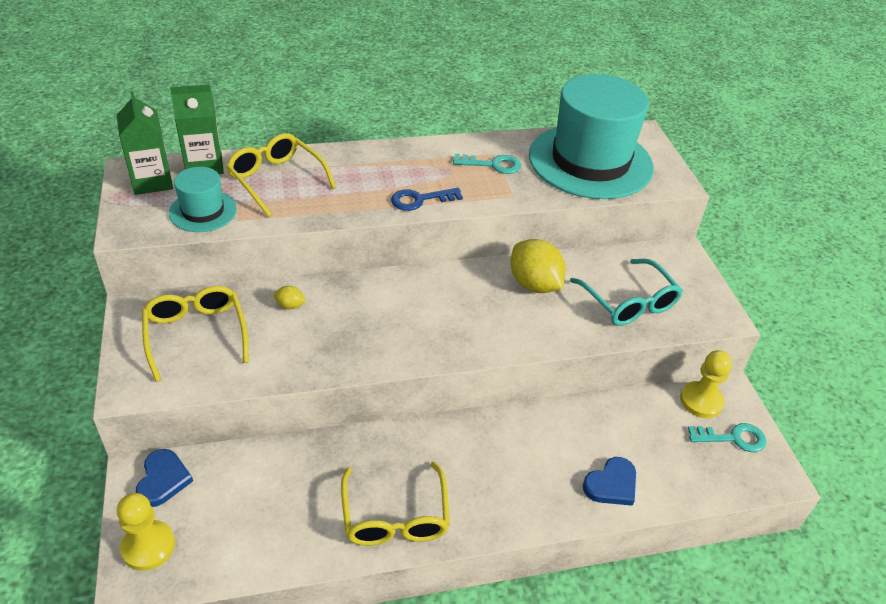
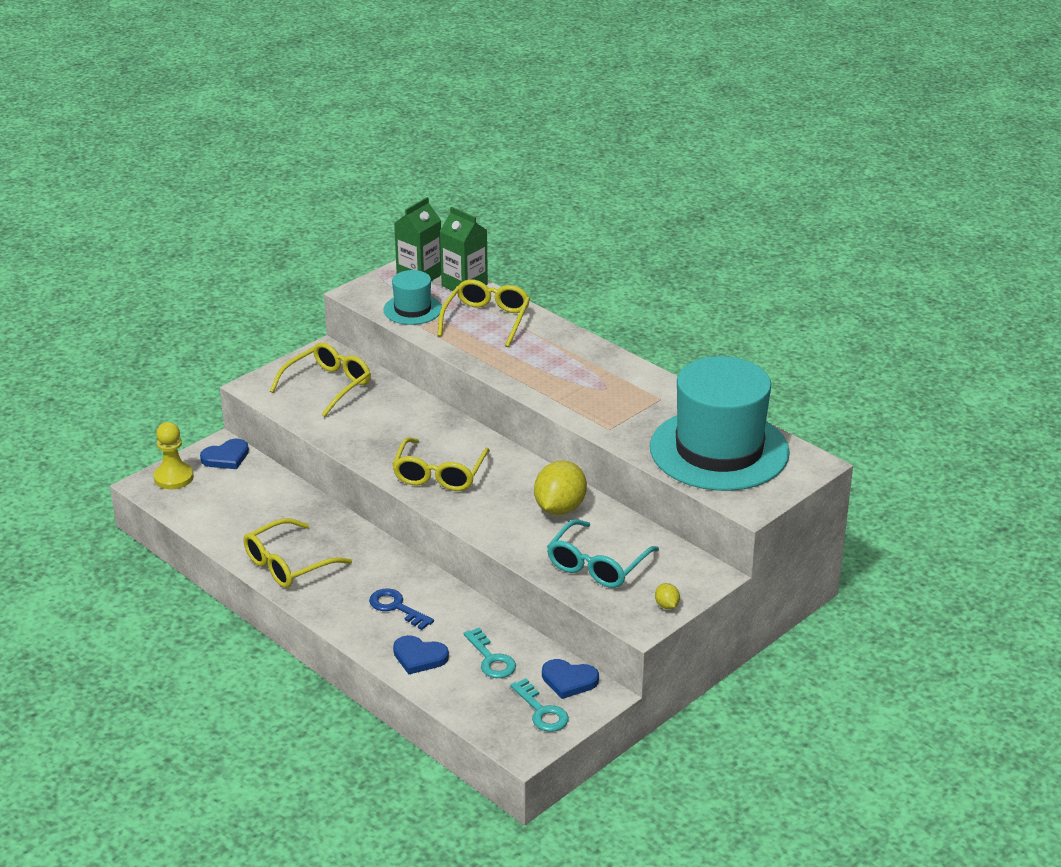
camera: 60 degrees right, 10 degrees down
yellow lemon [274,286,306,309] -> yellow lemon moved to [655,583,680,609]
blue key [391,188,463,211] -> blue key moved to [369,588,434,630]
turquoise key [453,154,521,174] -> turquoise key moved to [463,628,516,678]
yellow pawn [680,350,732,418] -> blue heart [542,659,599,699]
none -> yellow glasses [392,437,490,491]

